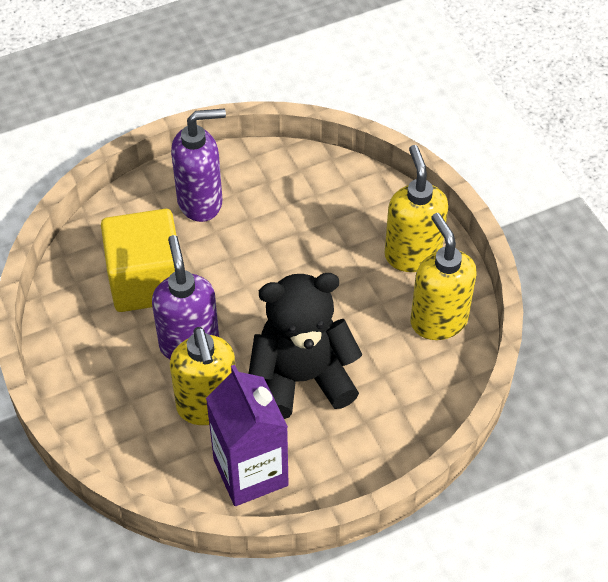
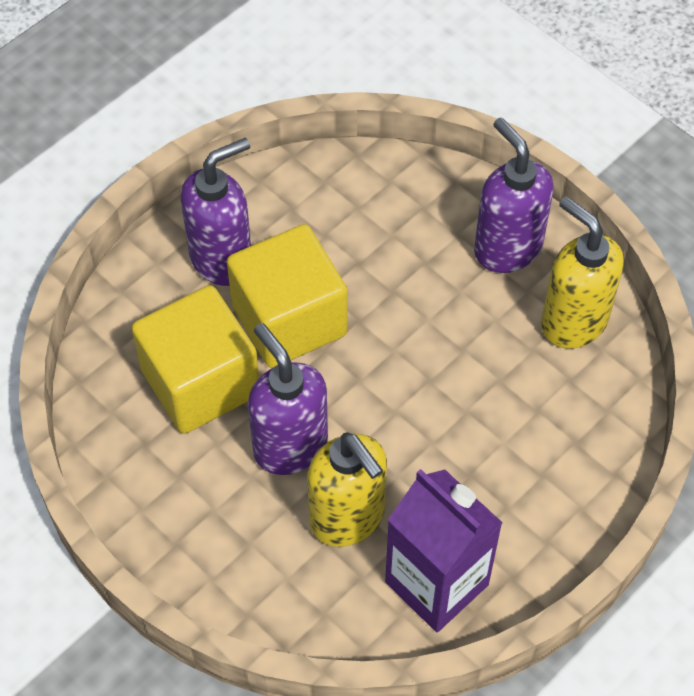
camera: 20 degrees left, 5 degrees up
black teddy bear [248,273,363,419] -> none
yellow soap dispenser [385,145,448,272] -> purple soap dispenser [474,117,554,273]
none -> yellow cube [227,224,348,368]

